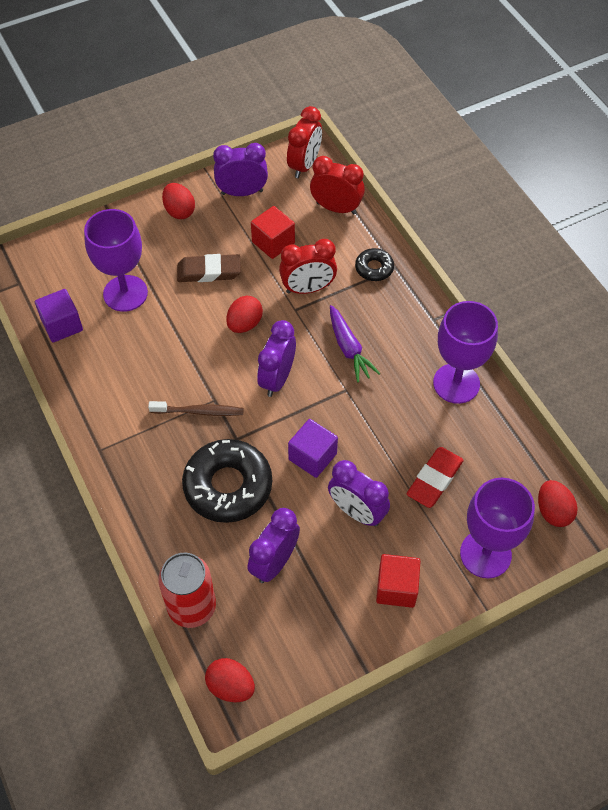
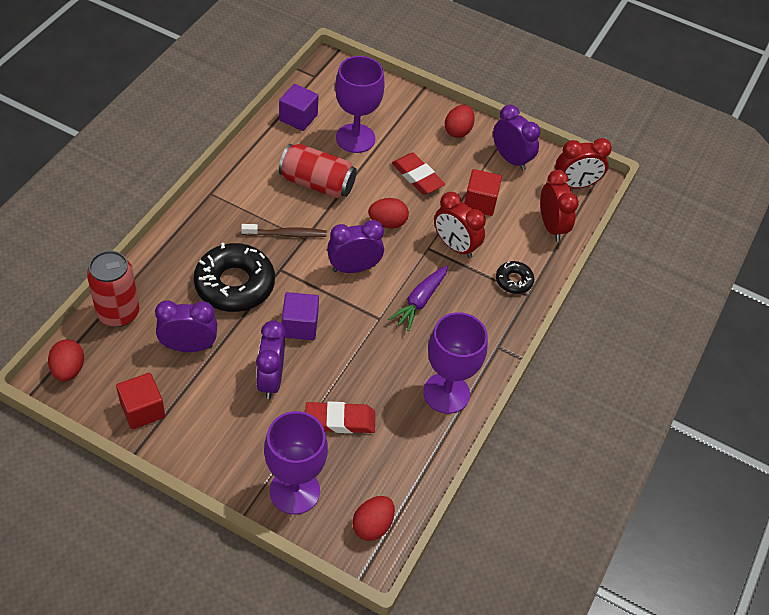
camera: 50 degrees right, 5 degrees down
brown toothbrush [148,401,244,416] -> brown toothbrush turned 60 degrees counterclockwise [241,224,327,238]
brown eraser [177,254,241,282] -> red eraser [392,153,445,195]
red cube [376,554,421,608] -> red cube moved to [116,373,165,430]
none -> red can [279,144,357,198]

